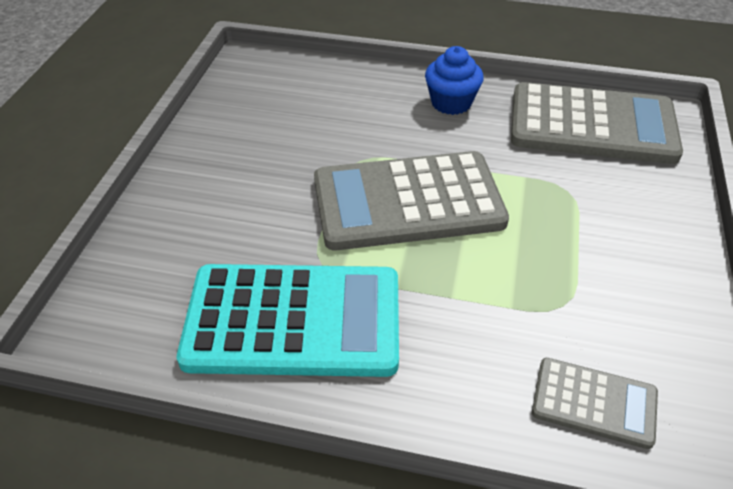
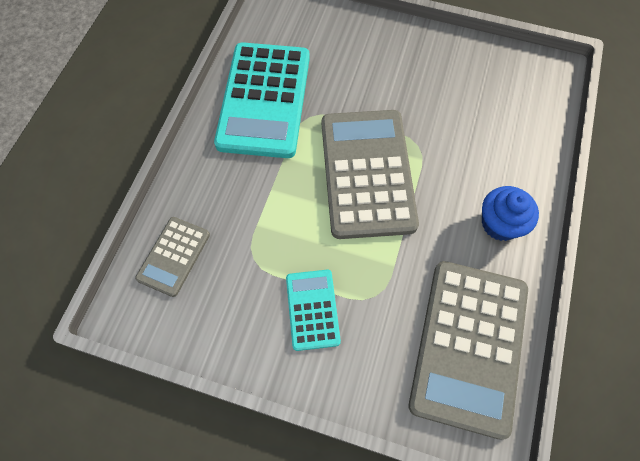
camera: 95 degrees right, 20 degrees up
none -> turquoise calculator [286,270,341,351]

